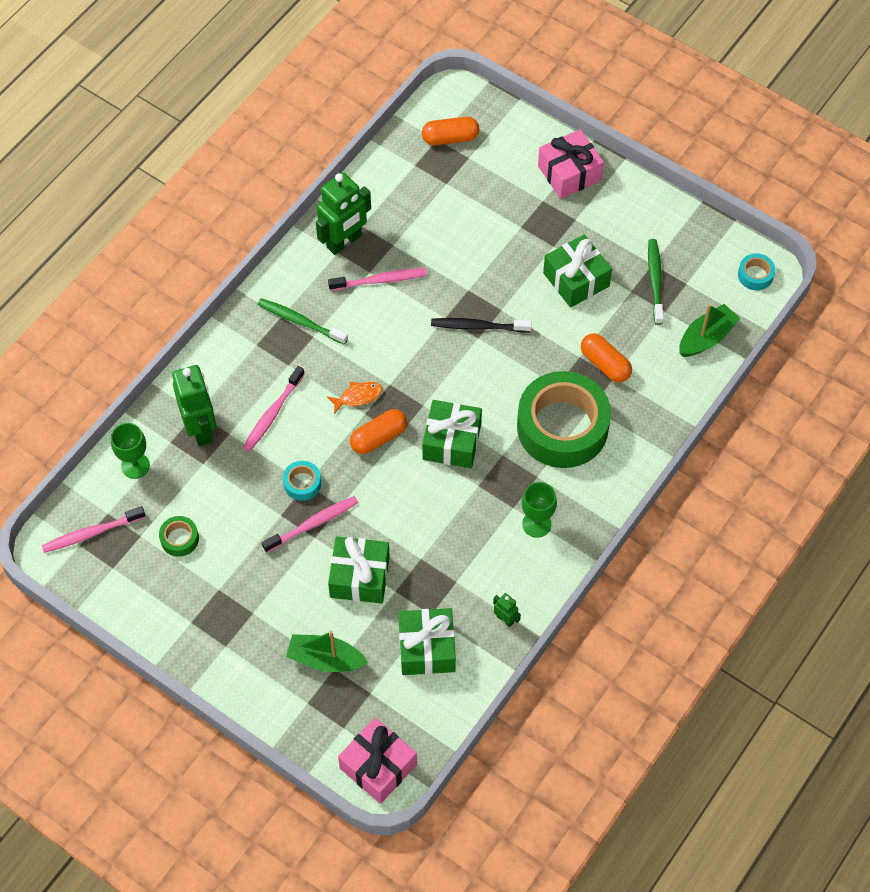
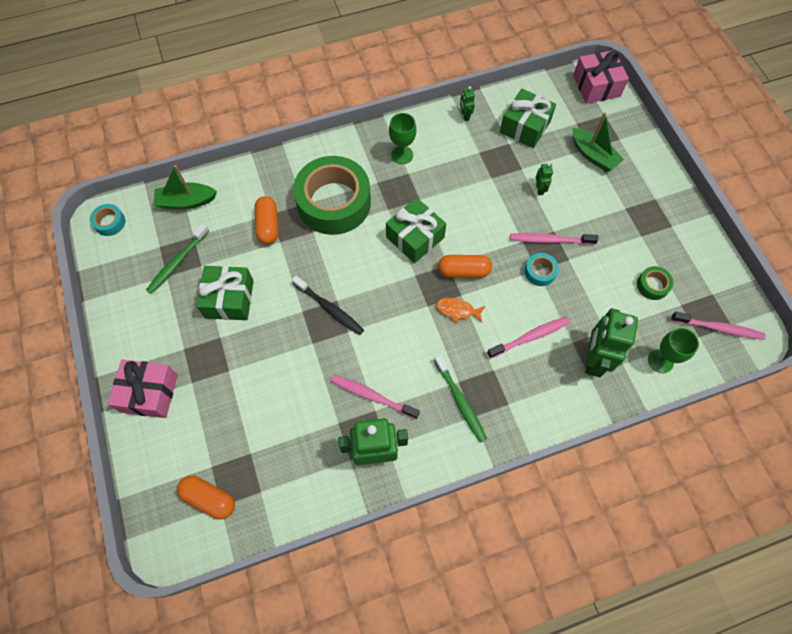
camera: 145 degrees left, 5 degrees up
green gift [328,536,390,604] -> green robot [536,163,553,195]

